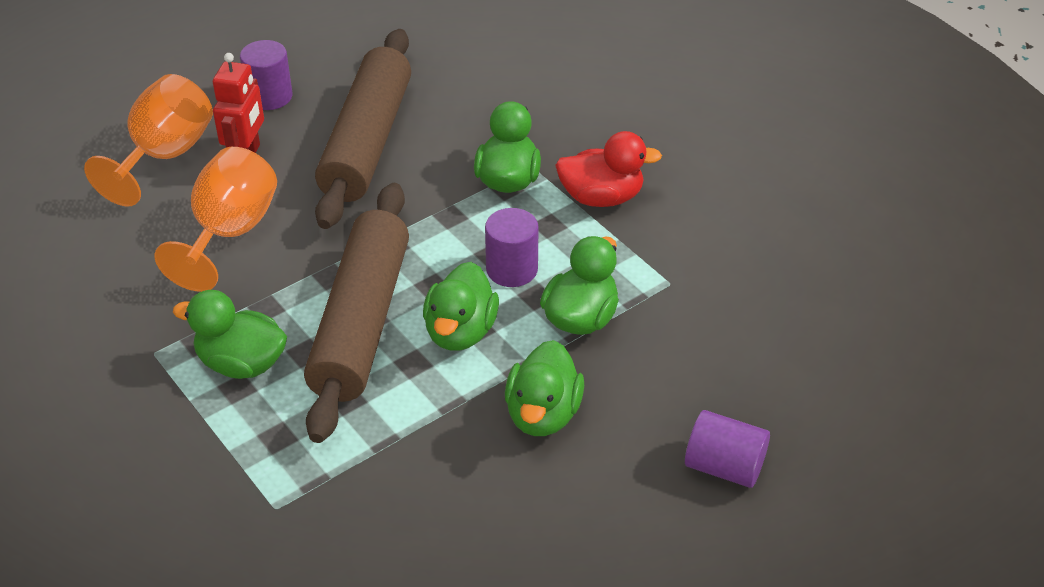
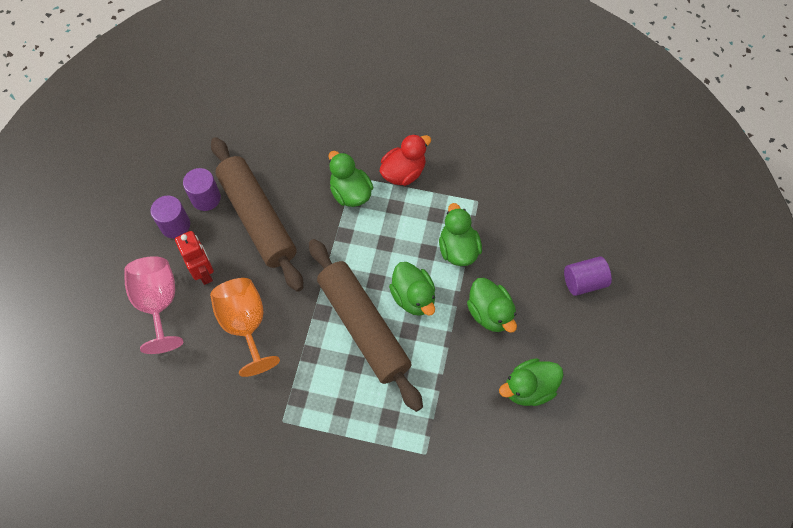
camera: 40 degrees left, 20 degrees up
orange goblet [84,74,213,207] -> pink goblet [125,256,183,354]
green duck [173,290,287,379] -> green duck moved to [499,358,564,406]
purple cylinder [485,208,539,287] -> purple cylinder moved to [183,168,221,211]

